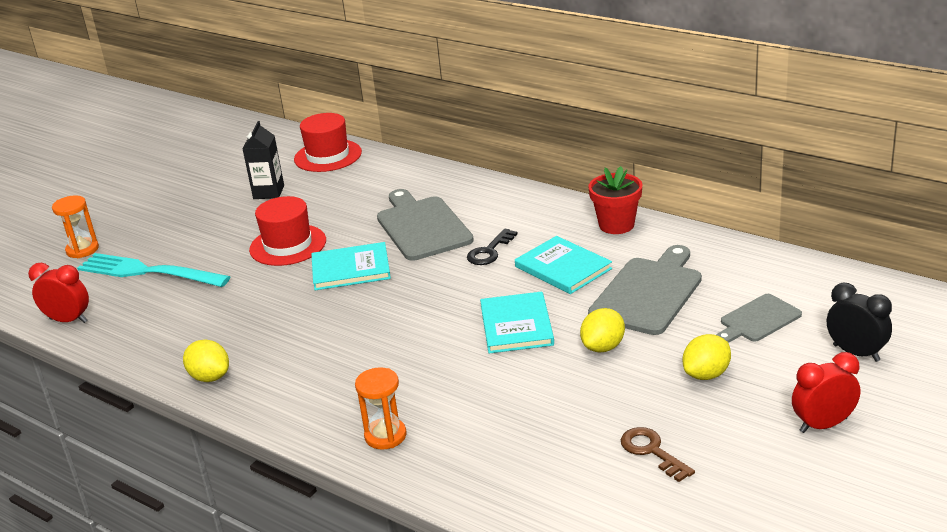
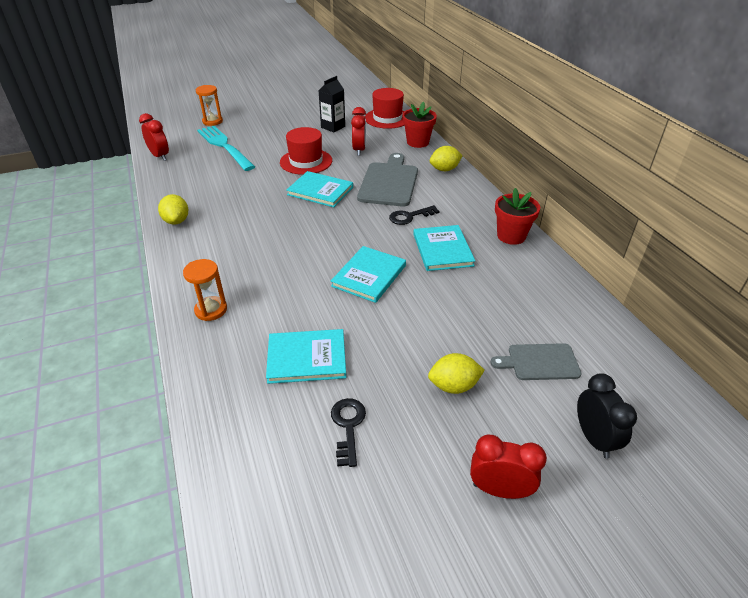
camera: 30 degrees right, 10 degrees up
yellow lemon [580,308,625,353] -> yellow lemon moved to [430,146,463,171]
grey cutting board [588,245,702,335] -> none
brown key [621,427,695,482] -> black key [331,398,366,467]
none -> turquoise book [266,329,347,384]
none -> red clock [351,107,366,156]
none -> red flower pot [402,102,437,148]

